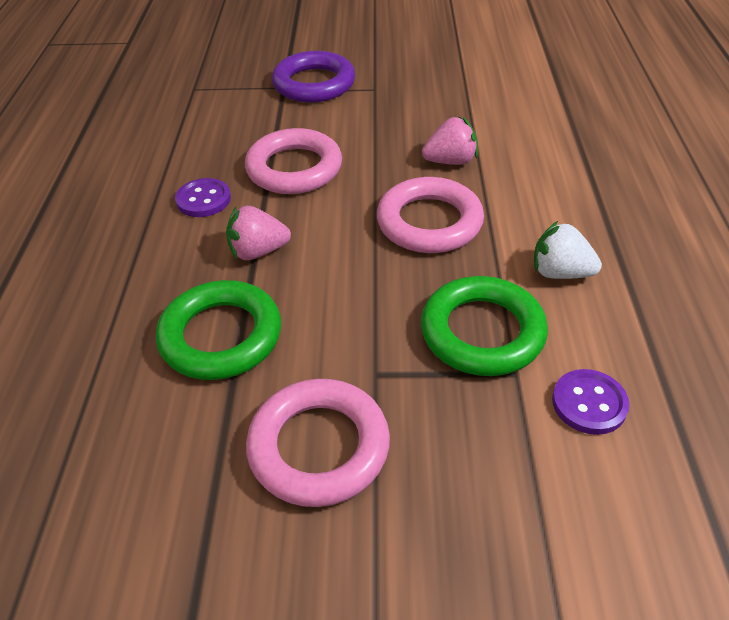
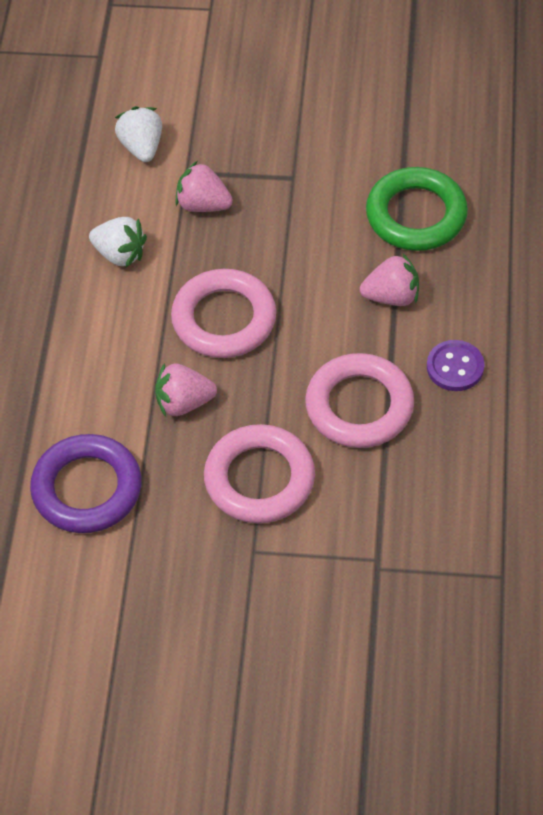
camera: 175 degrees left, 10 degrees up
pink ring [246,379,390,507] -> pink ring moved to [204,424,315,523]
purple ring [272,51,355,103] -> purple ring moved to [30,434,142,533]
green ring [421,276,548,376] -> pink strawberry [175,161,233,212]
purple button [552,369,629,435] -> white strawberry [115,106,162,162]

